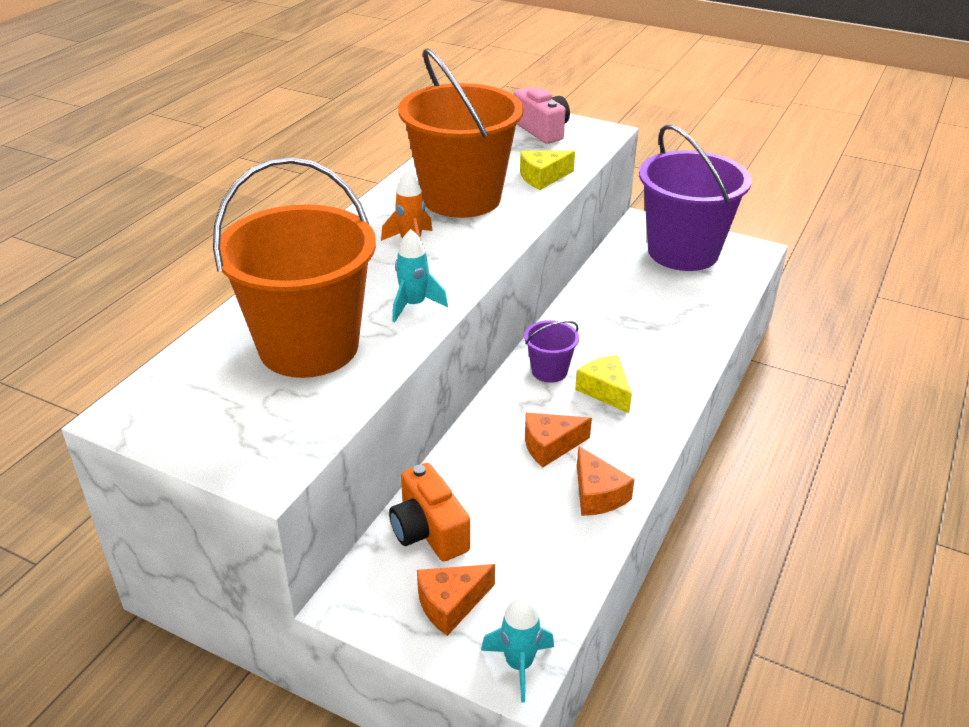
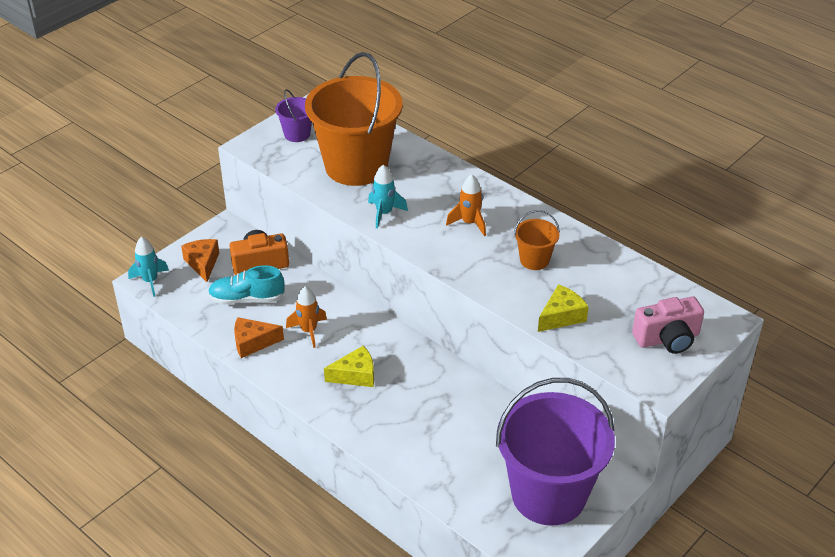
camera: 105 degrees right, 5 degrees up
orange bucket [398,48,524,218] -> orange bucket [514,210,560,270], size x0.43
yellow cheese [520,151,575,190] -> yellow cheese turned 60 degrees clockwise [538,284,589,332]
purple bucket [524,320,579,383] -> purple bucket moved to [275,89,312,142]
orange cheese [525,413,592,467] -> orange rocket [286,286,327,348]
none -> turquoise shoe [208,265,285,305]

